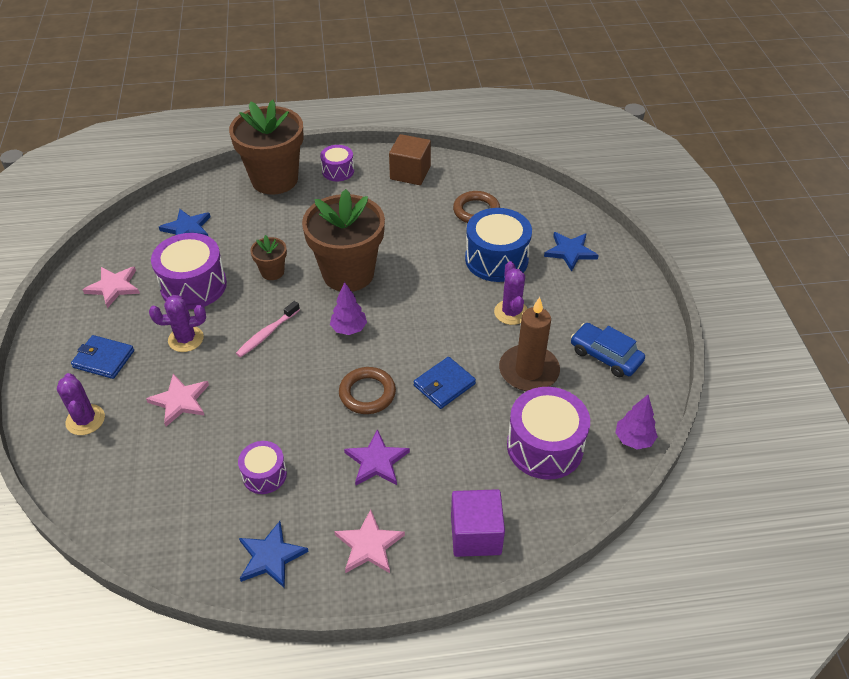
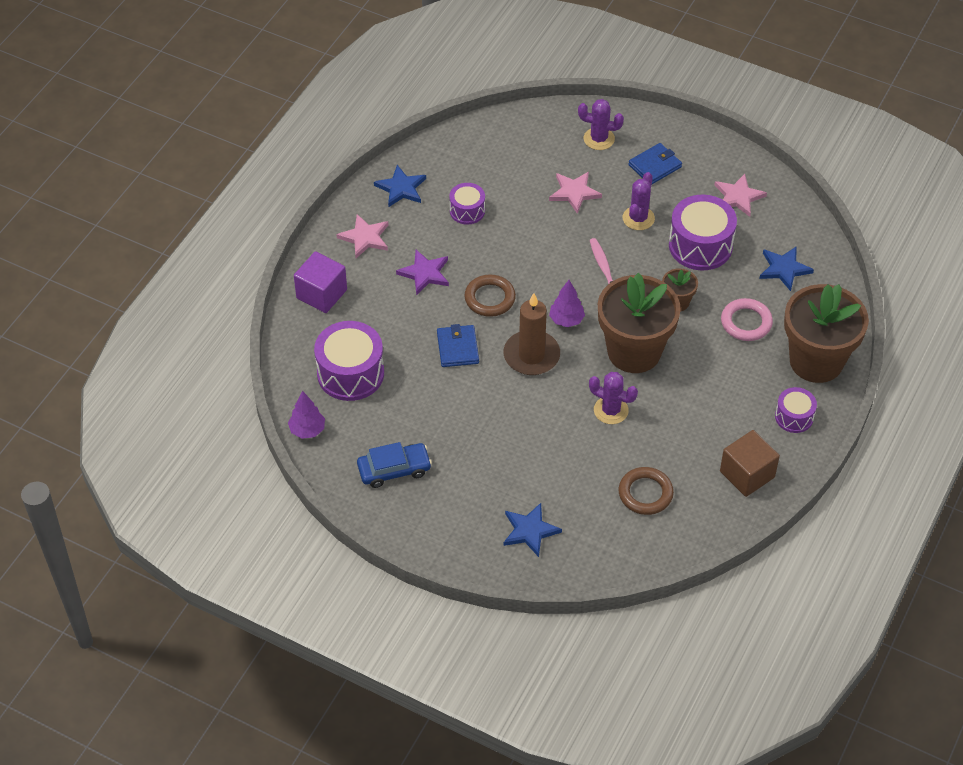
camera: 125 degrees right, 5 degrees up
blue drum [465,208,532,282] -> none
purple cactus [494,261,527,325] -> purple cactus moved to [589,372,638,424]
brown candle [499,297,560,391] -> brown candle moved to [504,293,560,375]
none -> pink ring [721,298,773,341]

